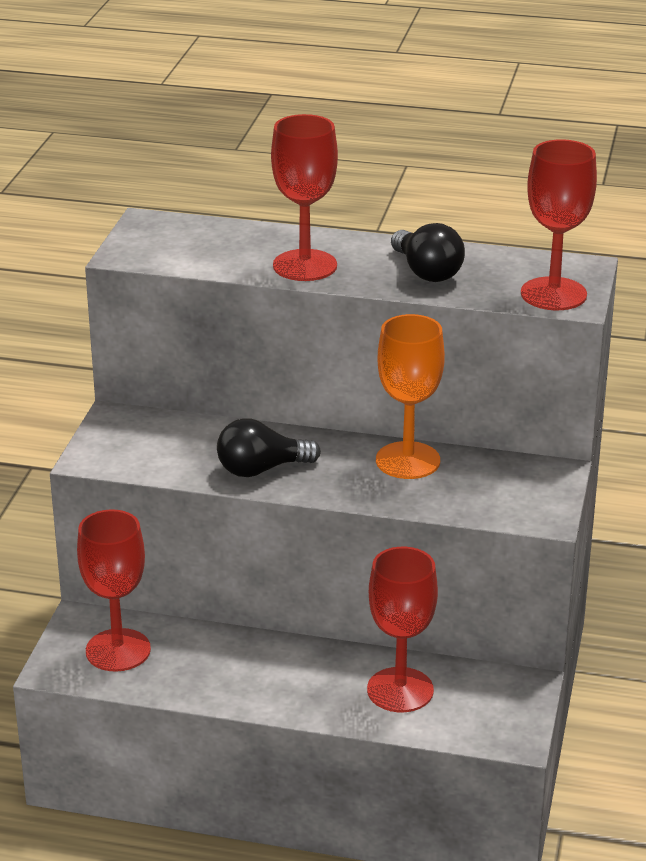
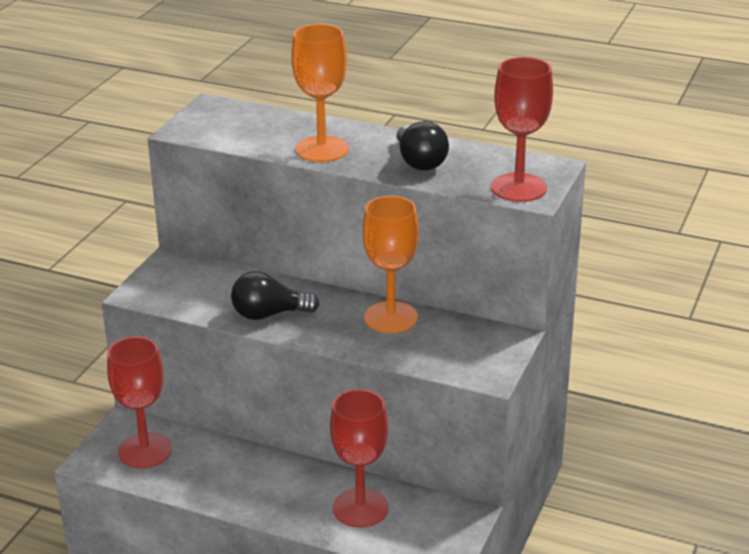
camera: 10 degrees right, 0 degrees up
red goblet [271,114,338,281] -> orange goblet [291,24,349,162]

